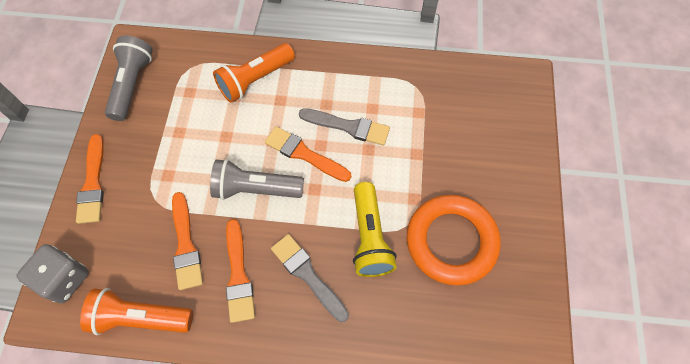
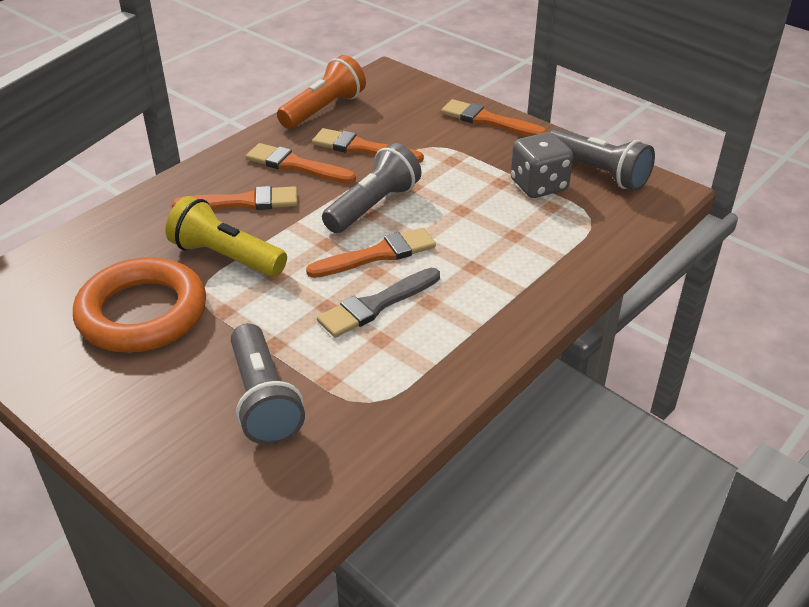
camera: 125 degrees right, 25 degrees down
grey dice [17,244,89,304] -> grey dice moved to [510,132,573,198]
orange flashlight [213,43,295,103] -> none
grey brush [271,234,349,322] -> orange brush [172,186,298,210]
none -> grey flashlight [231,323,305,445]

